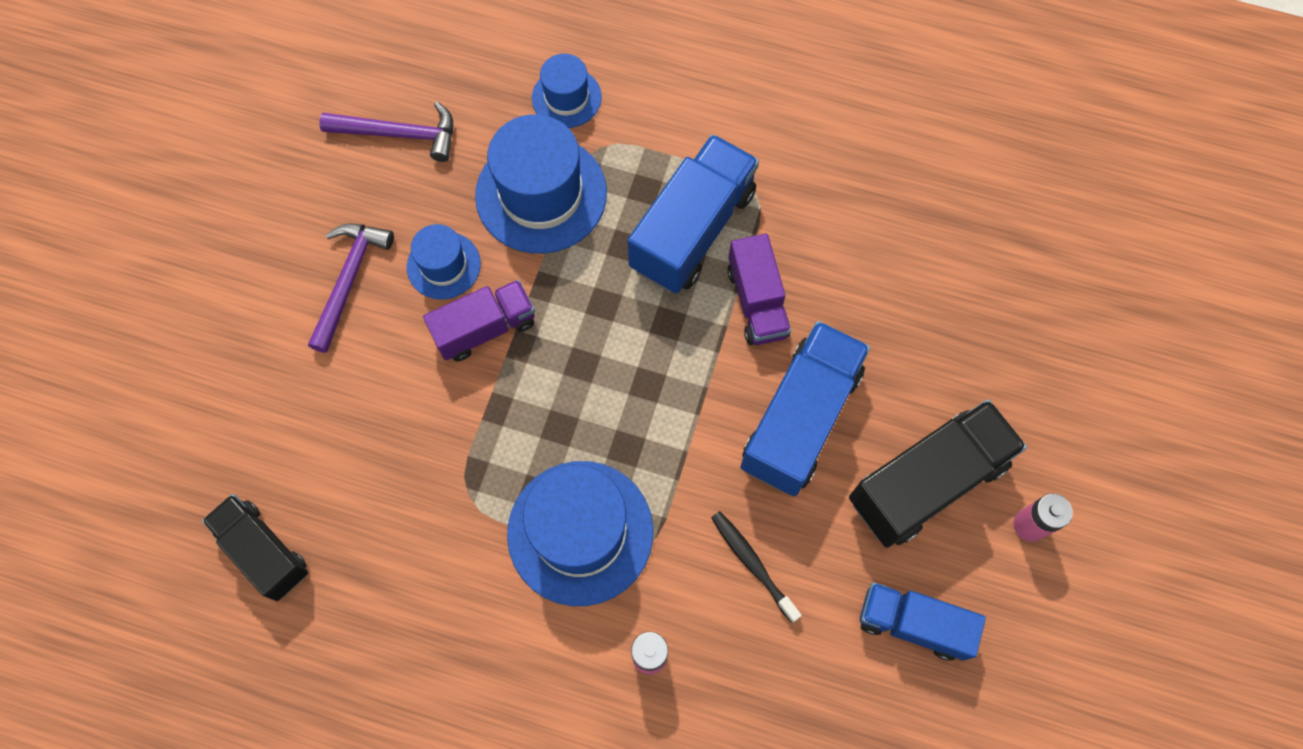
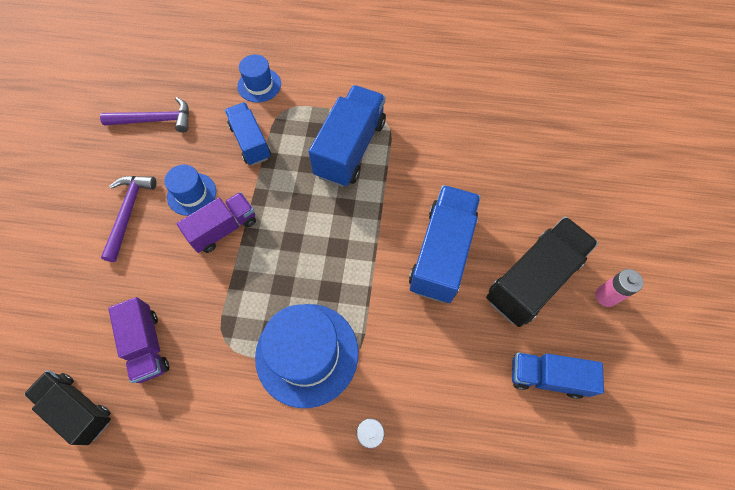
camera: 10 degrees left, 5 degrees down
blue hat [475,114,607,254] -> blue truck [225,102,271,165]
black toothbrush [711,511,802,623] -> none
purple truck [728,234,791,345] -> purple truck moved to [108,297,169,383]

